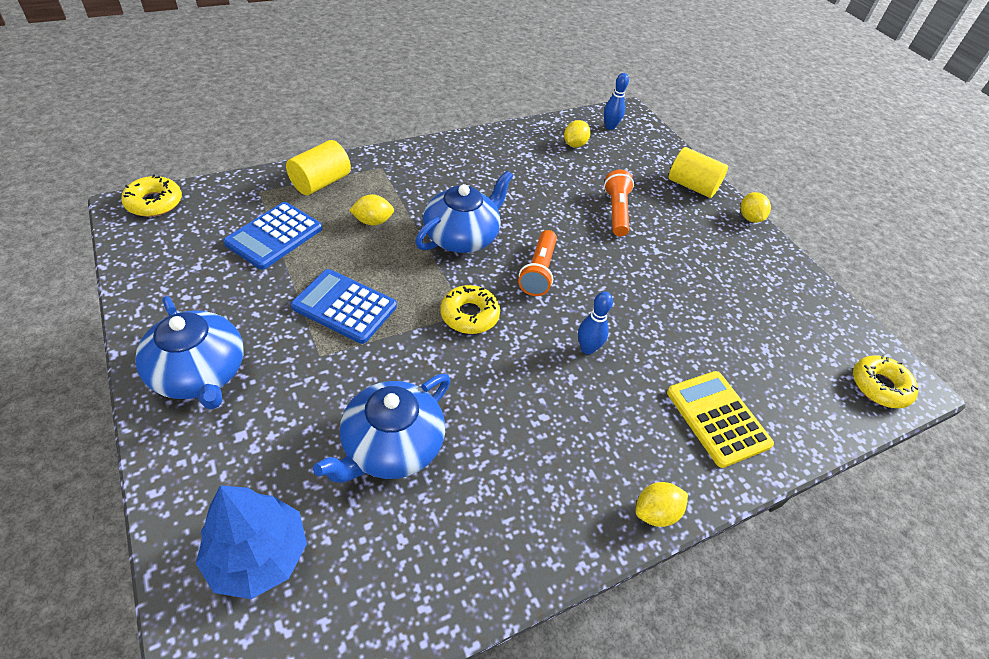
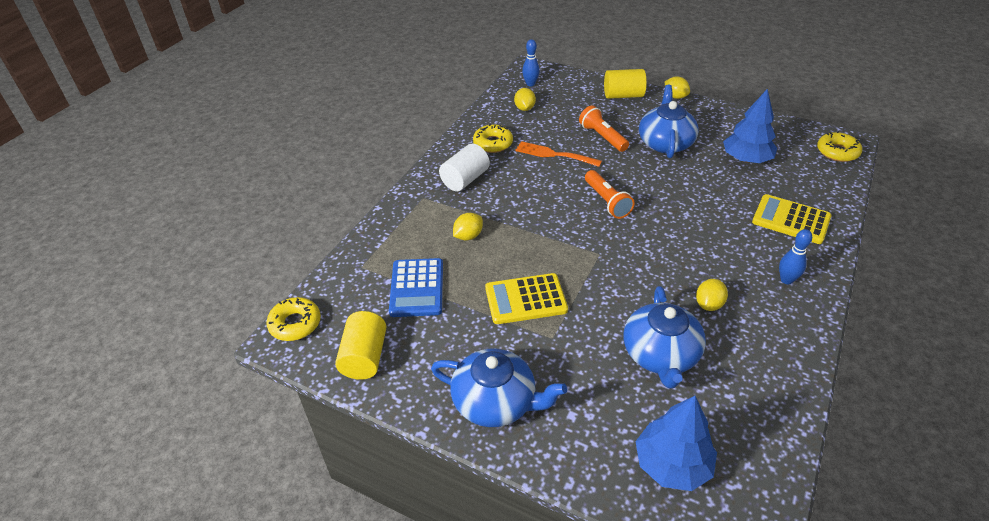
camera: 30 degrees left, 5 degrees down
yellow cylinder [286,140,351,195] -> yellow cylinder moved to [335,311,386,380]
blue calculator [291,269,397,344] -> yellow calculator [485,273,568,324]
blue teapot [415,171,513,253] -> blue teapot moved to [639,85,699,158]
yellow donut [440,285,500,334] -> yellow donut moved to [473,124,513,153]
blue bowling pin [578,291,613,354] -> blue bowling pin moved to [779,229,812,284]
yellow lemon [635,482,688,527] -> yellow lemon moved to [696,279,728,311]
none -> white cylinder [439,144,490,191]
none -> orange fork [516,141,602,167]
none -> blue tree [723,89,777,163]

